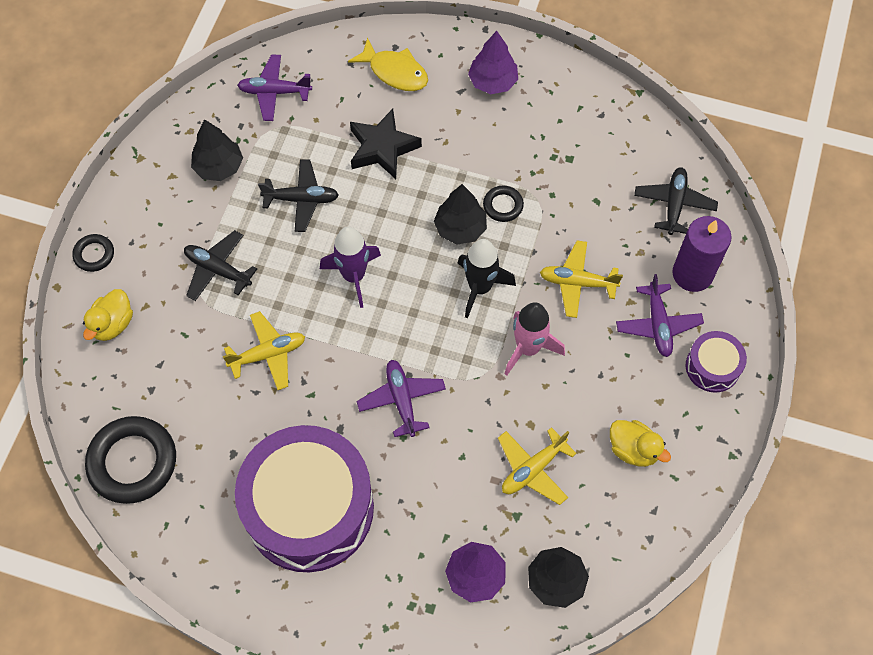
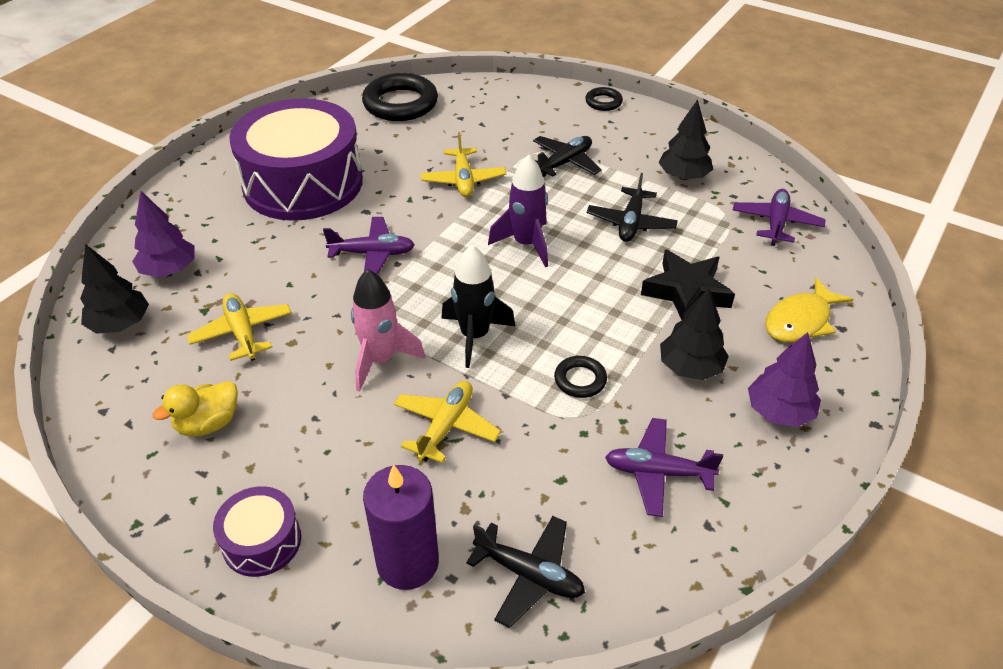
camera: 105 degrees right, 20 degrees down
yellow duck [83,289,133,341] -> none
black tree [434,184,487,245] -> black tree moved to [660,288,729,380]
purple plane [616,274,704,357] -> purple plane moved to [605,418,723,517]

